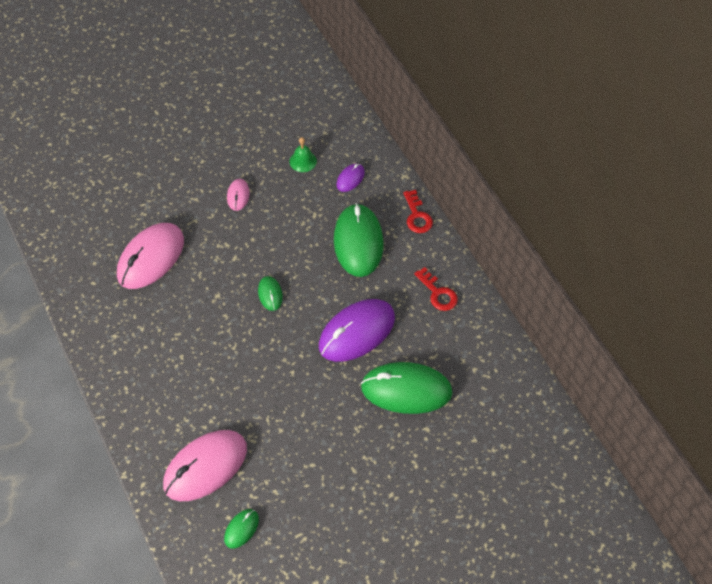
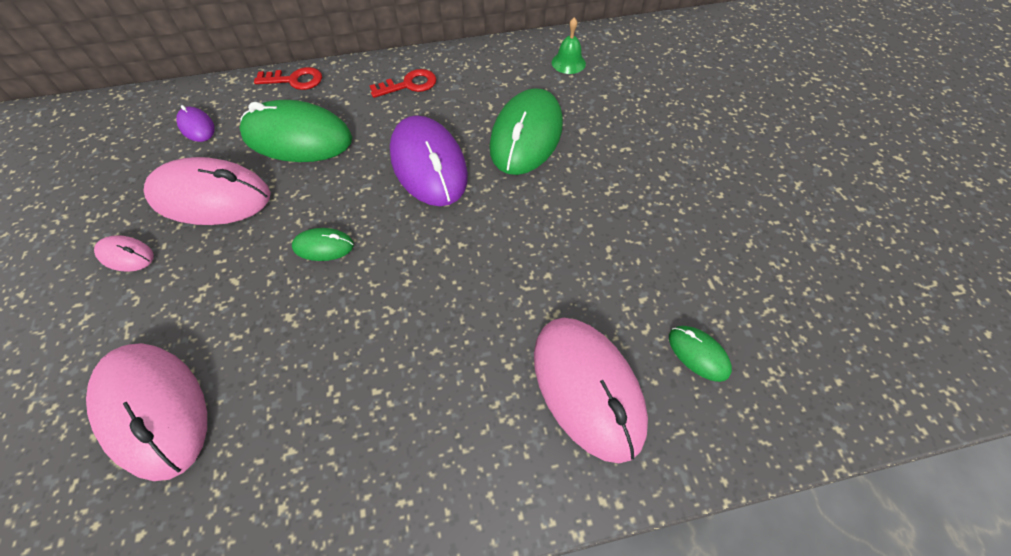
camera: 75 degrees left, 0 degrees up
green bell [290,137,317,172] -> green bell moved to [552,17,586,74]
none -> pink mouse [144,157,271,225]

